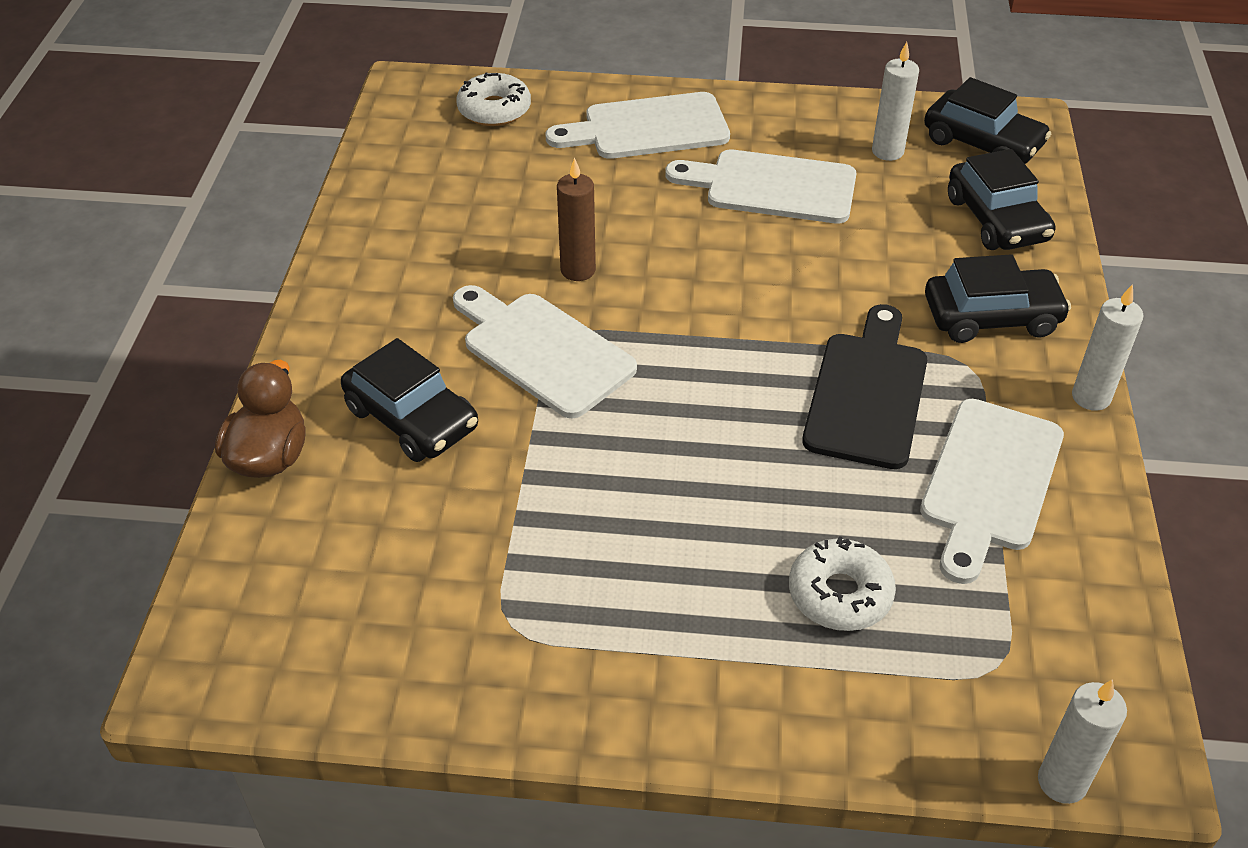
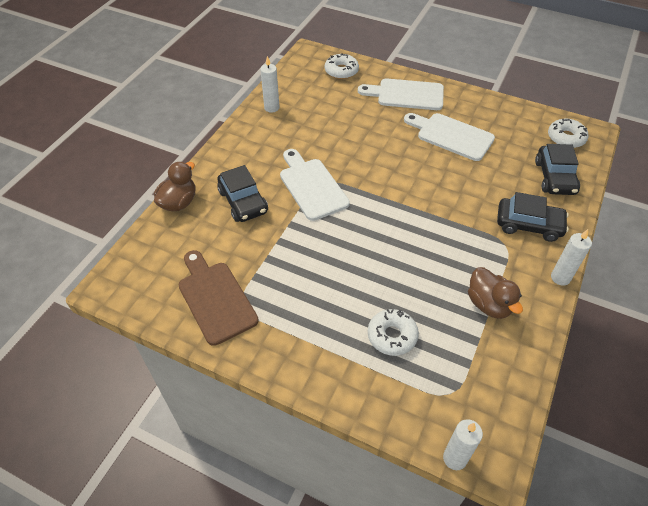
camera: 20 degrees right, 5 degrees up
brown candle [557,157,596,281] -> none
black cutting board [802,304,927,469] -> none
white candle [872,42,919,161] -> white candle moved to [260,56,280,113]
white cutting board [920,399,1064,584] -> brown duck [468,267,523,319]
black car [924,77,1051,164] -> white donut [548,119,589,148]
none -> brown cutting board [179,250,259,346]

